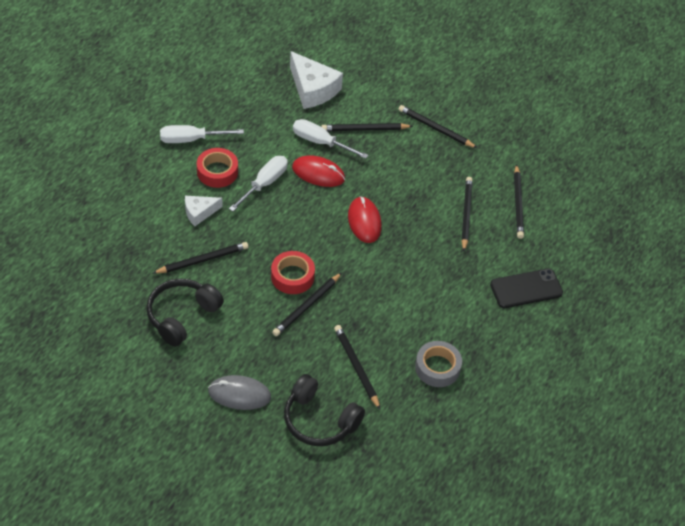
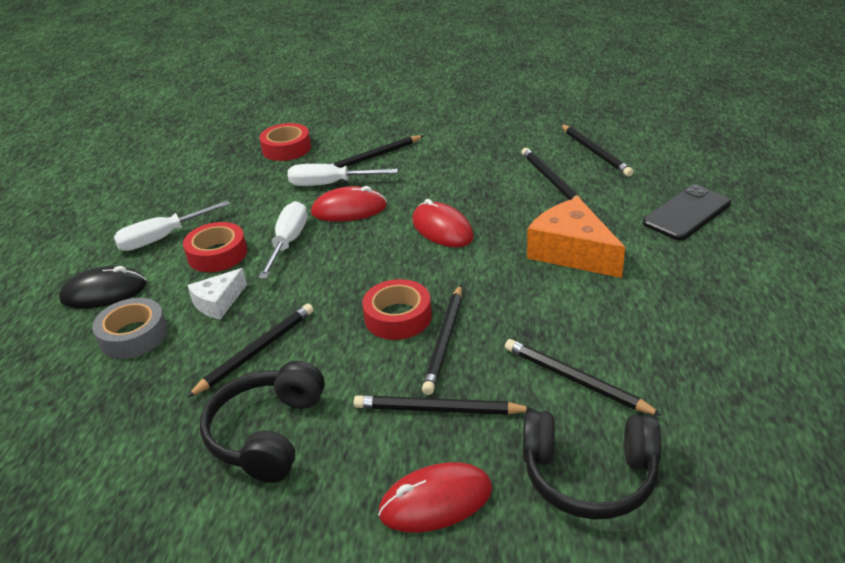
camera: 20 degrees left, 15 degrees down
grey mouse [208,375,271,410] -> red mouse [378,462,492,533]
white cheese [290,51,343,109] -> red tape [259,123,311,161]
black pencil [399,105,477,148] -> black pencil moved to [354,395,534,415]
grey tape [415,341,462,387] -> grey tape moved to [92,298,168,359]
none -> black mouse [59,266,147,308]
none -> orange cheese [527,197,625,278]

